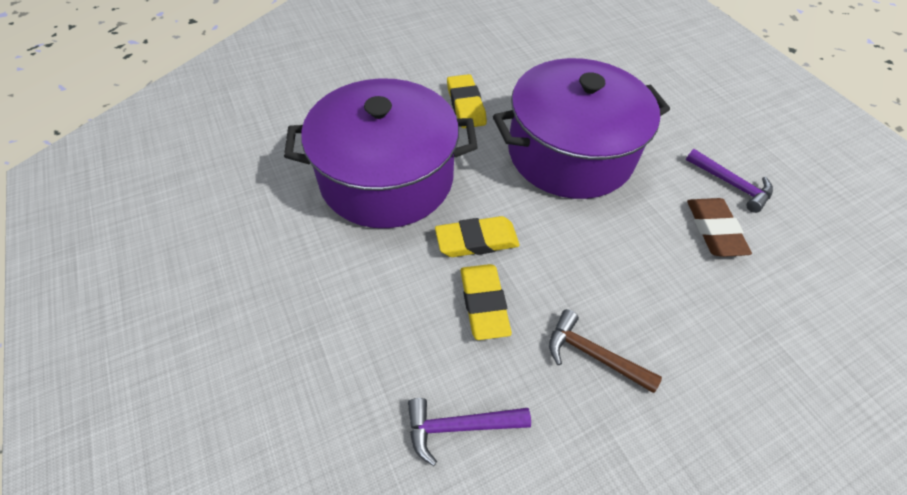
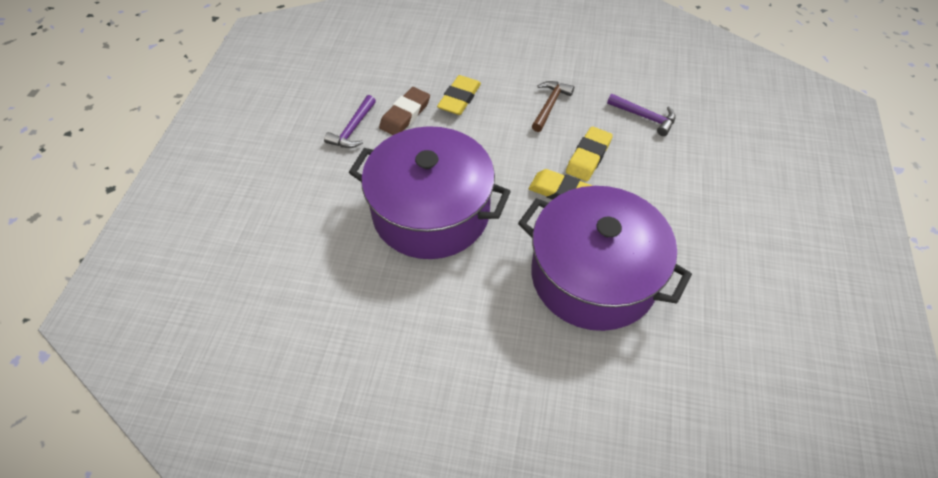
camera: 140 degrees left, 0 degrees up
yellow eraser [447,74,487,128] -> yellow eraser moved to [437,75,481,115]
brown hammer [549,309,662,393] -> brown hammer turned 135 degrees counterclockwise [532,81,574,132]
purple hammer [686,149,773,213] -> purple hammer turned 150 degrees counterclockwise [324,95,376,148]

